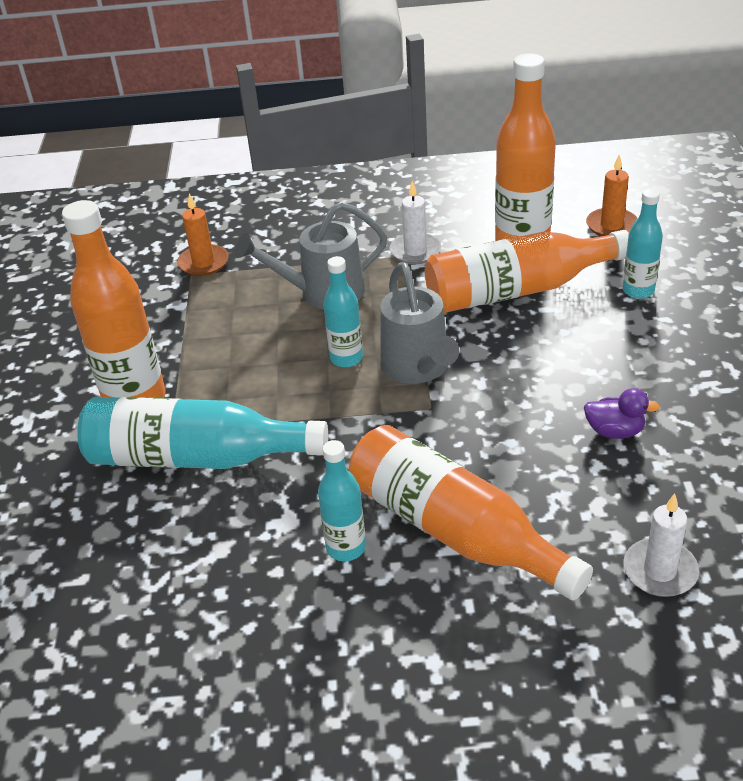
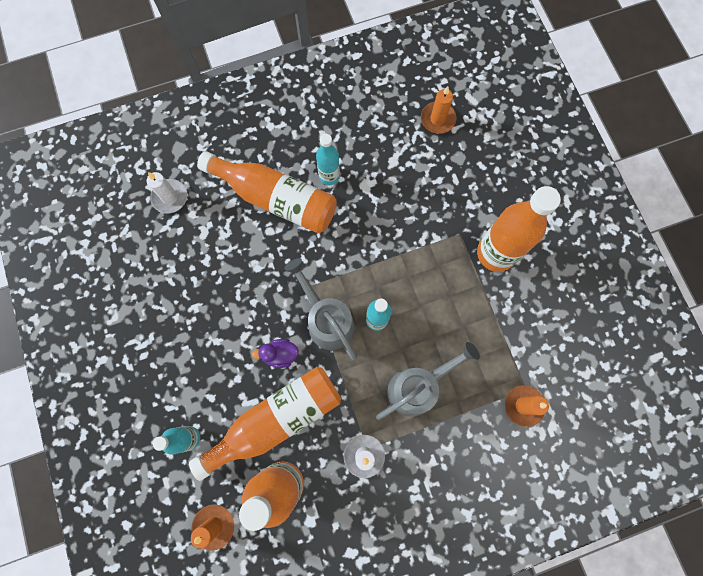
camera: 160 degrees right, 35 degrees up
turquoise bottle [77,397,328,469] -> none
purple duck [584,388,660,439] -> purple duck moved to [252,339,299,368]
none -> orange candle [421,86,456,134]

